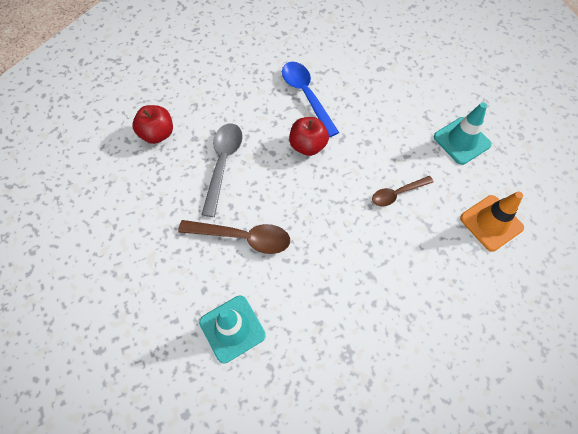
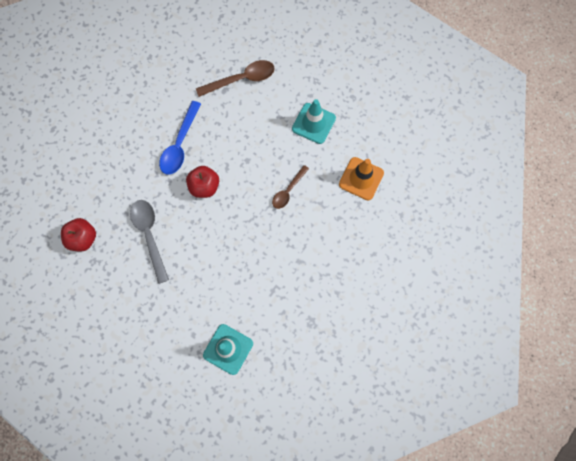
camera: 30 degrees left, 10 degrees up
brown spoon [178,220,290,254] -> brown spoon moved to [196,60,275,97]
blue spoon [282,62,339,137] -> blue spoon turned 105 degrees counterclockwise [159,101,201,175]

